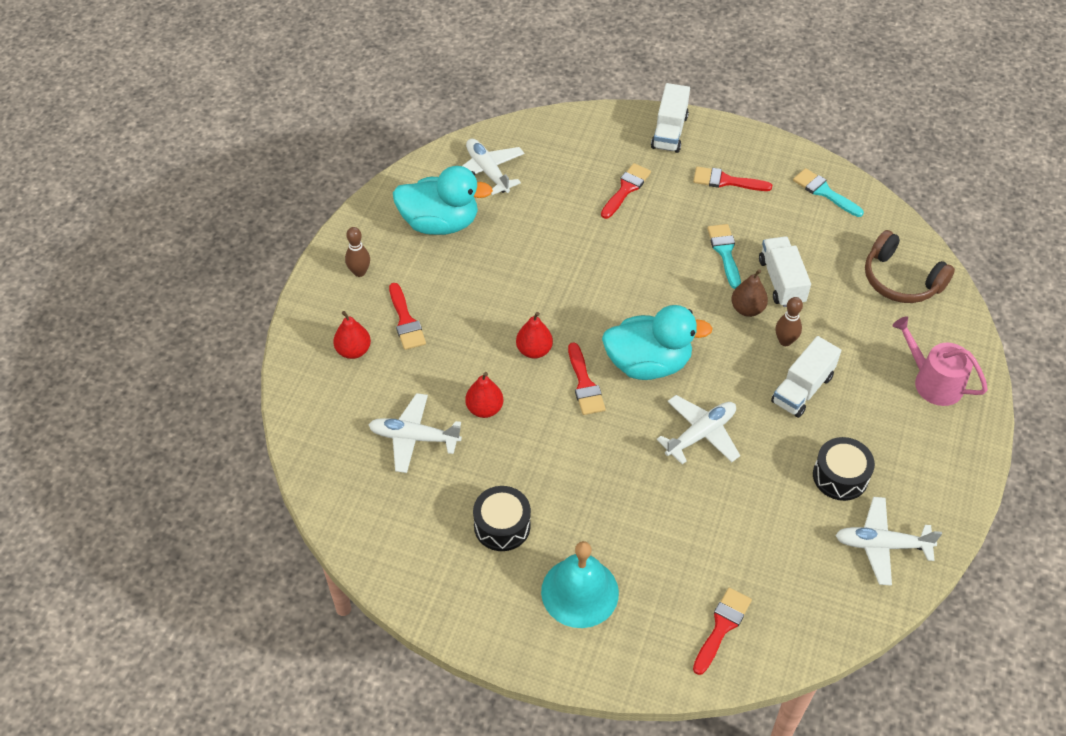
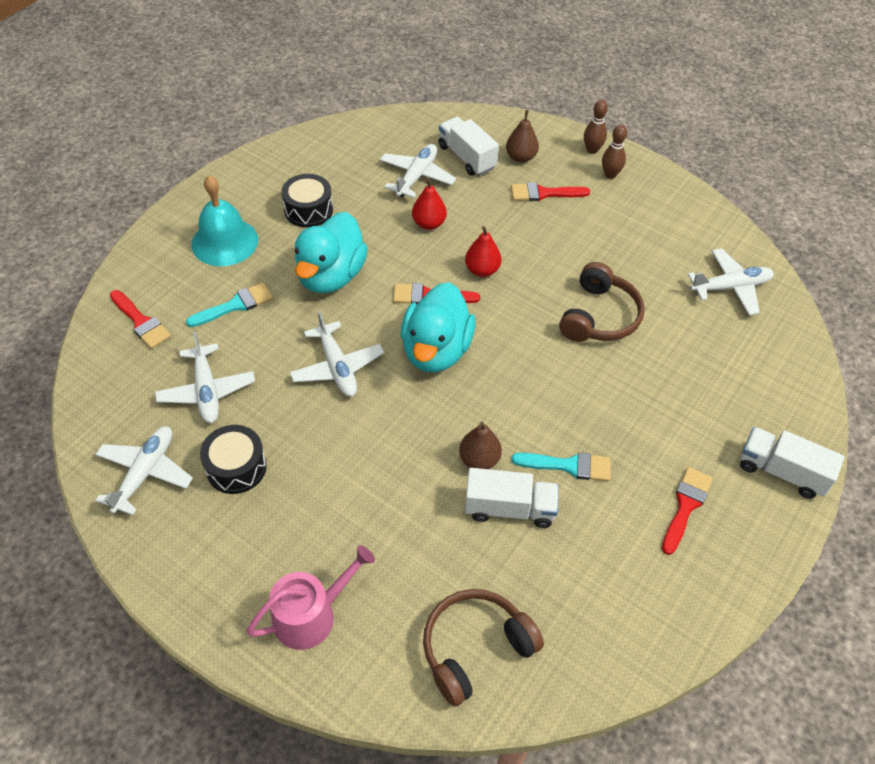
camera: 105 degrees right, 0 degrees up
red pear [333,311,371,359] -> brown pear [506,110,539,163]
turquoise duck [393,166,493,235] -> turquoise duck moved to [295,212,368,293]
red brush [601,163,651,219] -> none
white truck [771,336,841,418] -> white truck moved to [438,117,499,176]
brown bowling pin [775,297,803,346] -> brown bowling pin moved to [584,100,608,154]
turquoise brush [793,168,864,217] -> turquoise brush moved to [186,282,273,327]
none -> white plane [155,332,255,423]
none -> brown headphones [559,262,645,342]

